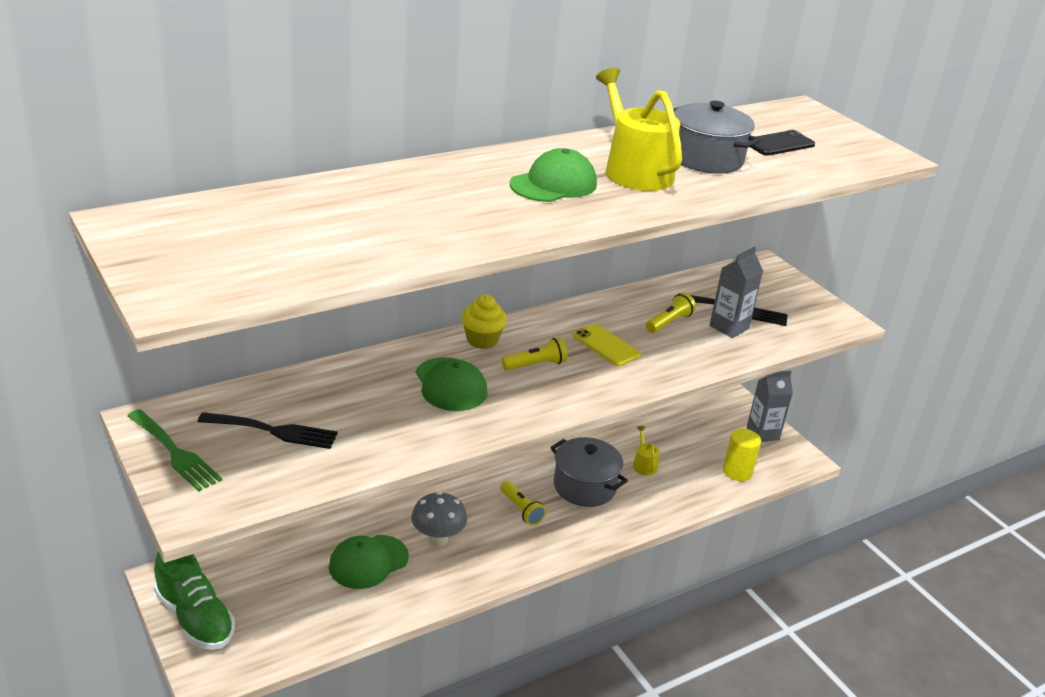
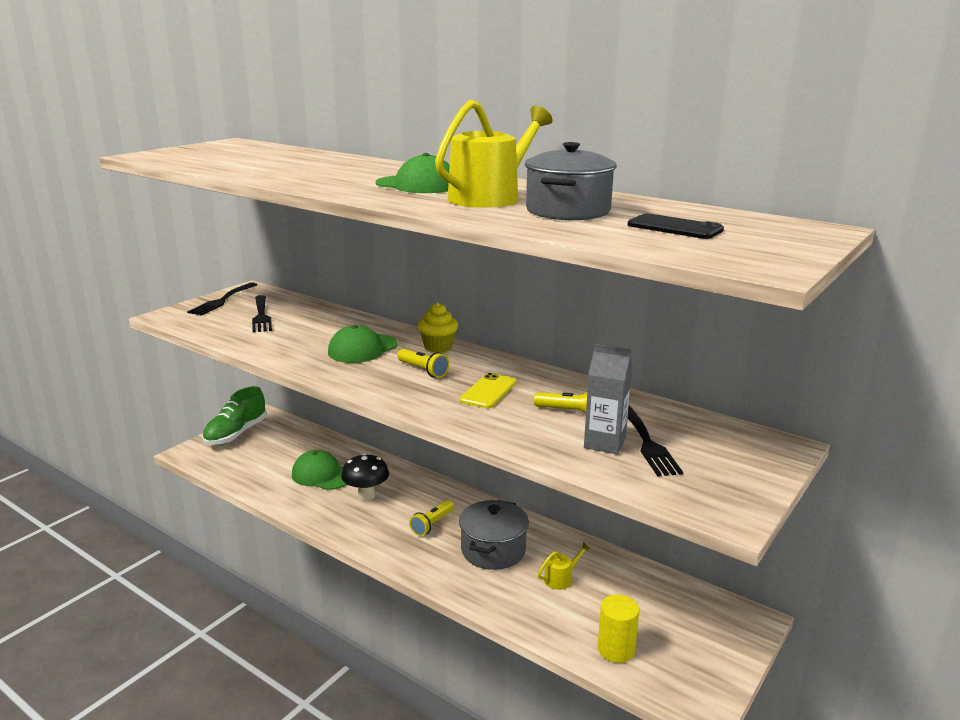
camera: 70 degrees right, 10 degrees down
green fork [127,409,222,492] -> black fork [187,283,257,315]
grey mushroom [411,492,467,547] -> black mushroom [341,453,389,501]
grey carton [747,371,793,442] -> none

